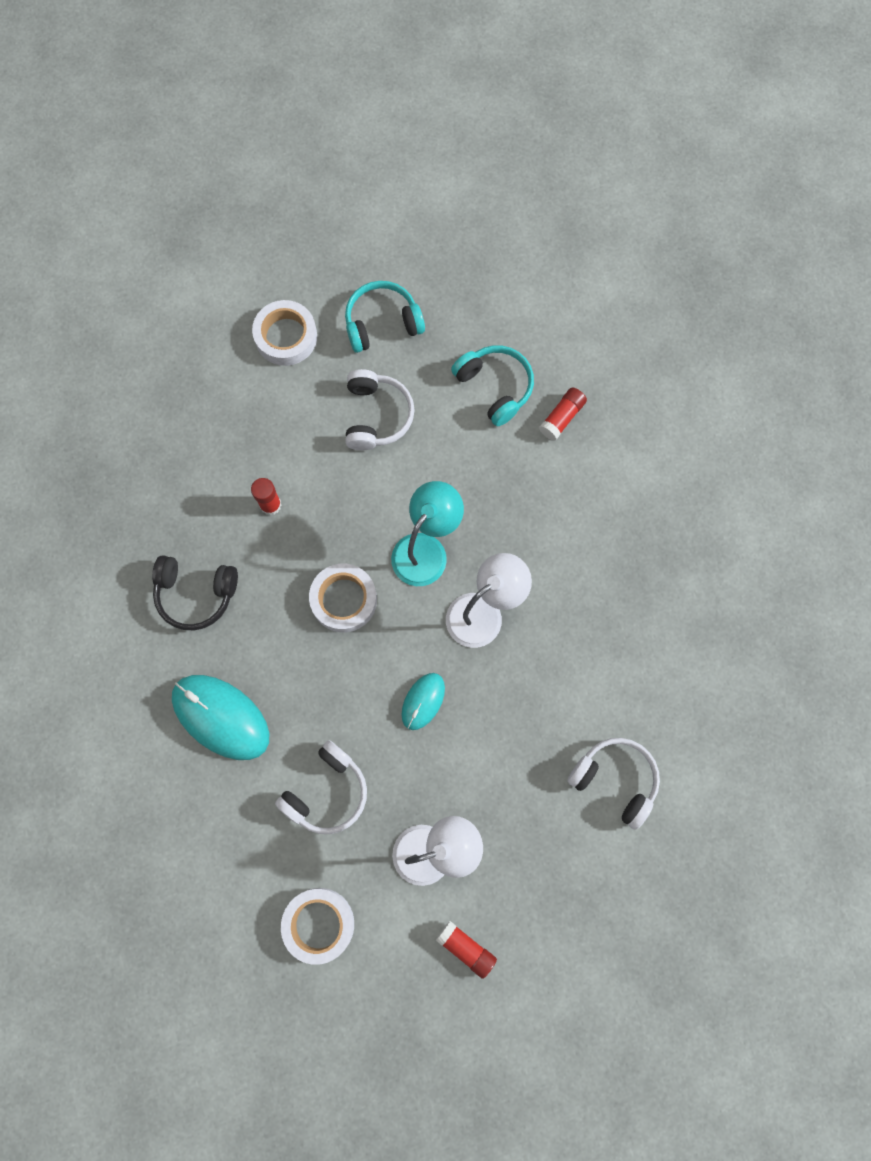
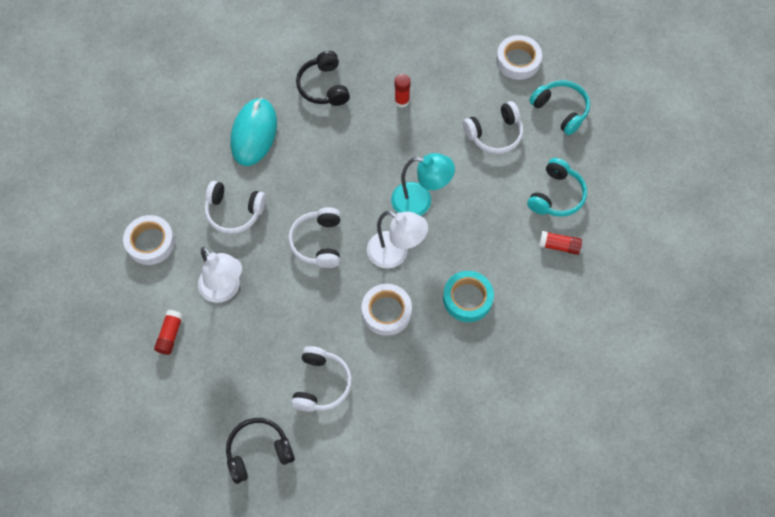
camera: 65 degrees right, 10 degrees down
white tape [309,564,377,632] -> white tape moved to [362,284,412,336]
turquoise mouse [401,673,445,730] -> white headphones [288,207,341,268]
none -> black headphones [226,418,295,484]
none -> turquoise tape [443,271,494,322]

